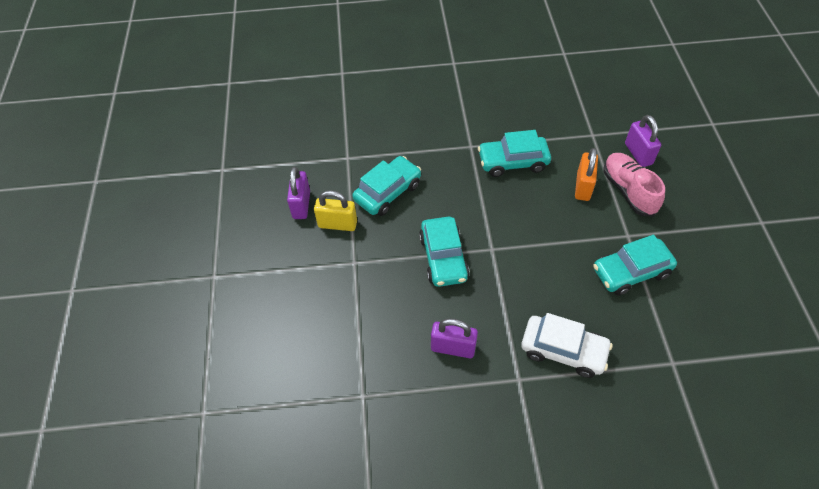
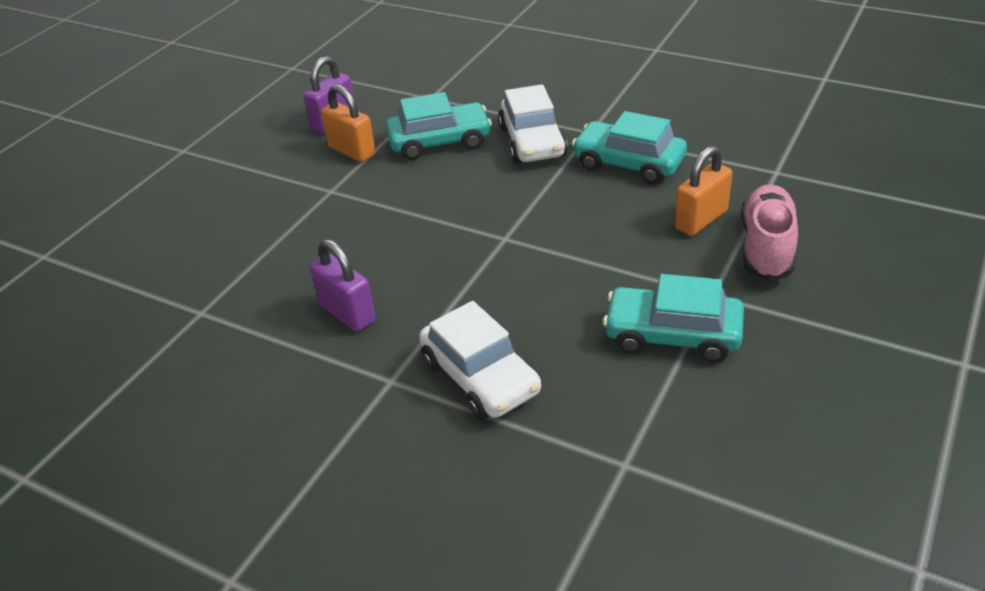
camera: 35 degrees right, 15 degrees down
yellow padlock [314,190,357,231] -> orange padlock [321,85,376,162]
turquoise car [419,217,469,287] -> none
purple padlock [625,115,661,167] -> none
none -> white car [498,84,568,164]

